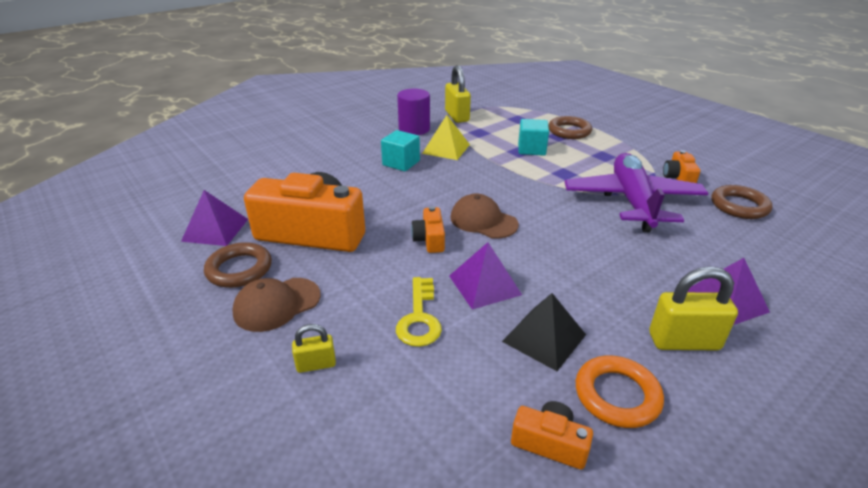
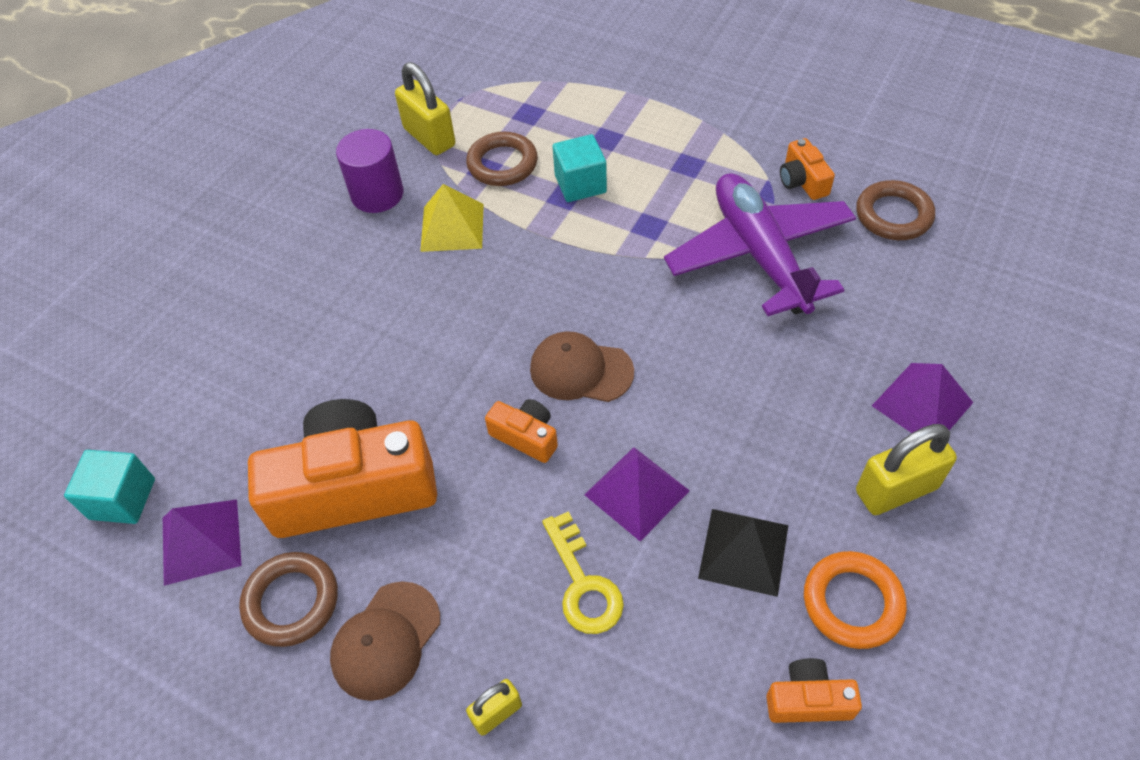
camera: 20 degrees left, 20 degrees up
turquoise cube [381,130,420,172] -> turquoise cube moved to [64,450,155,524]
orange camera [411,206,445,253] -> orange camera turned 150 degrees clockwise [485,399,558,463]
brown ring [548,116,592,139] -> brown ring moved to [466,132,538,186]

